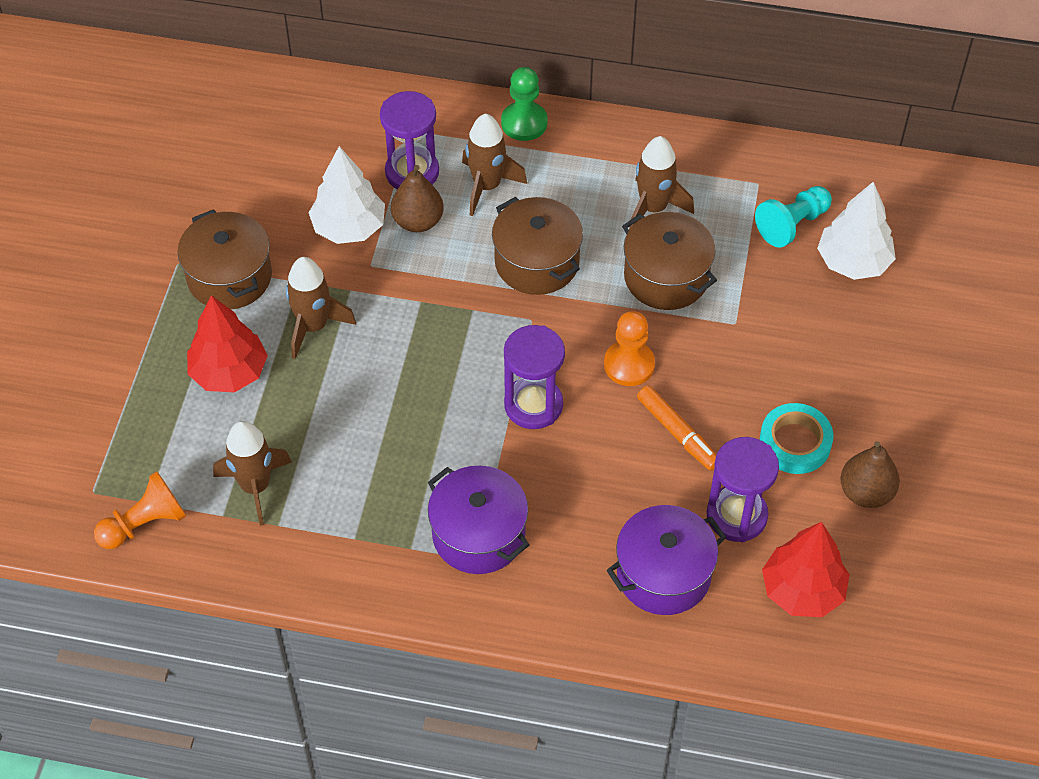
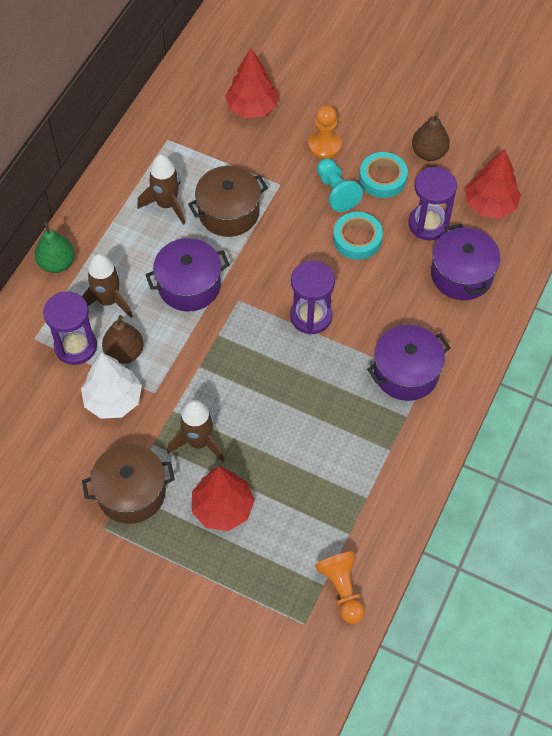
camera: 75 degrees left, 5 degrees up
brown rocket [213,421,292,526] -> none
brown pot [492,197,583,295] -> purple pot [146,238,230,311]
green pawn [501,67,548,141] -> green pear [35,222,75,273]
orange pawn [604,311,655,386] -> orange pawn moved to [308,106,342,159]
orange marker [637,385,716,471] -> turquoise tape [333,212,383,260]
turquoise pawn [755,186,832,248] -> turquoise pawn moved to [317,159,363,212]
white tree [817,182,896,280] -> red tree [225,48,278,118]

